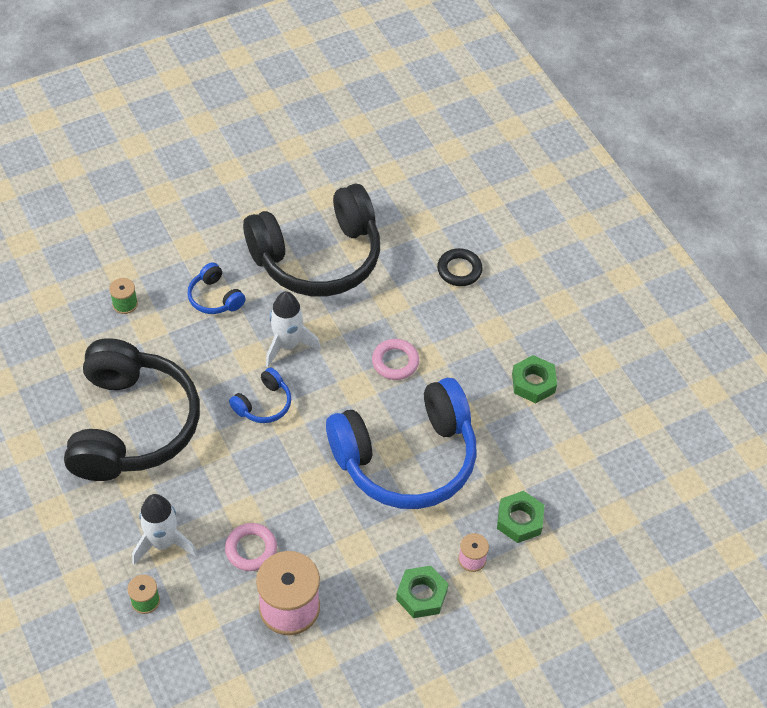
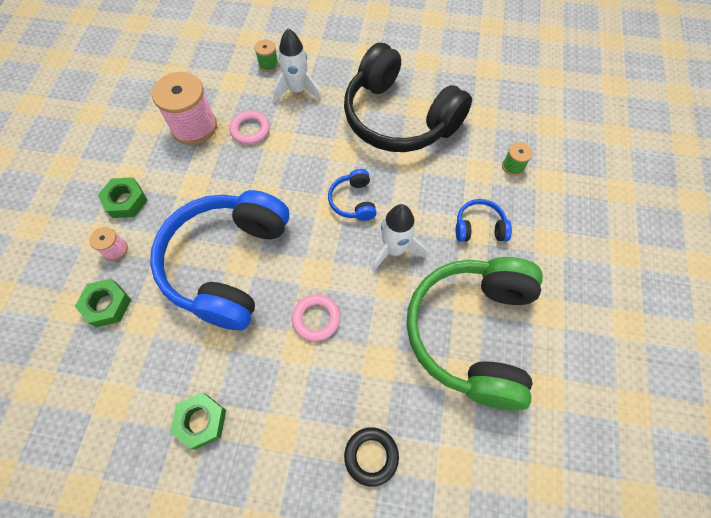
camera: 130 degrees right, 10 degrees up
black headphones [243,184,380,297] -> green headphones [406,257,543,411]

